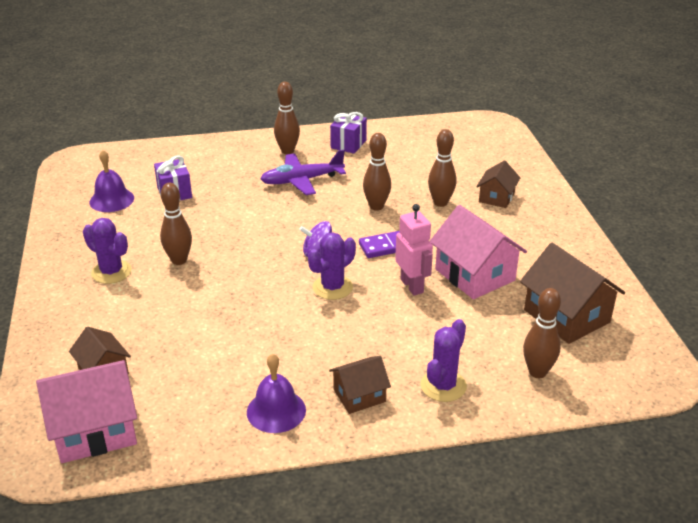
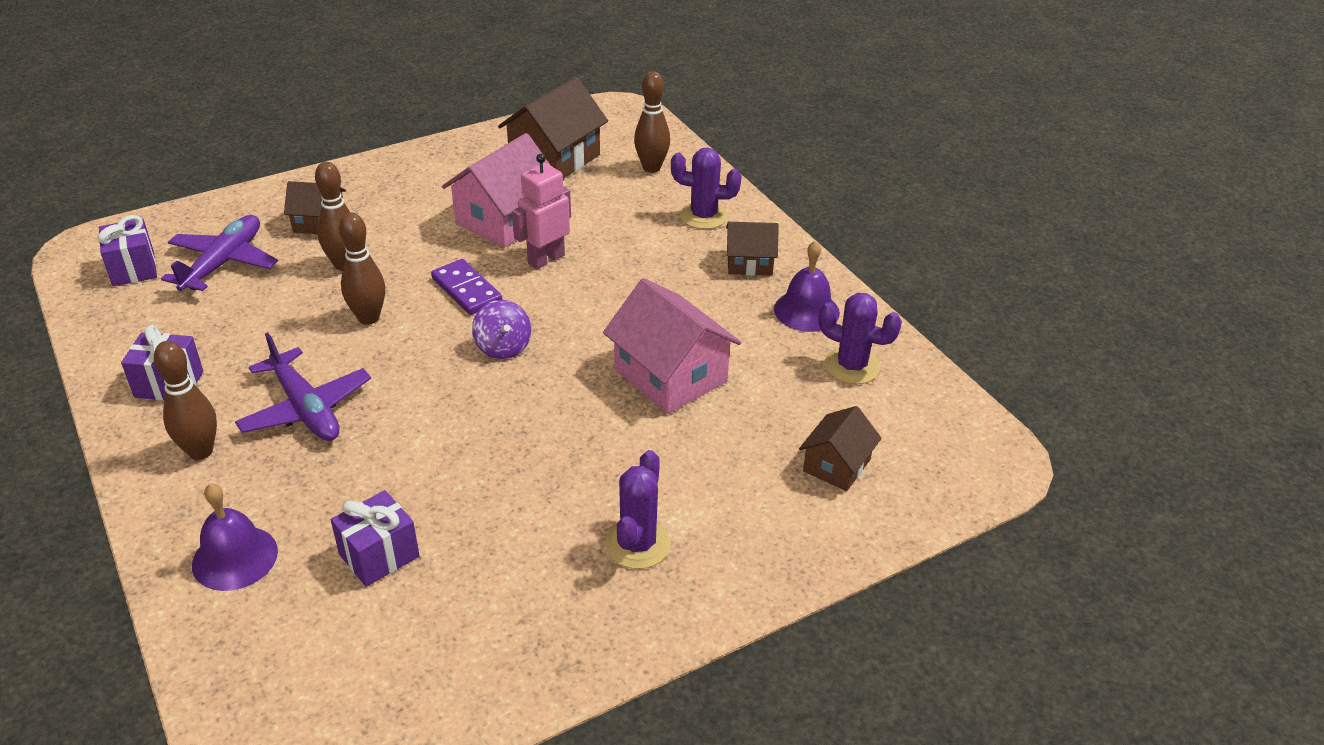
camera: 110 degrees left, 5 degrees up
pink house [36,360,137,463] -> pink house moved to [603,278,741,414]
purple bell [89,150,134,212] -> purple bell moved to [192,483,278,591]
brown bowling pin [160,183,192,265] -> none
purple cactus [308,232,356,300] -> purple cactus moved to [819,293,902,384]
brown house [329,356,391,414] -> brown house turned 45 degrees counterclockwise [726,222,779,276]
none -> purple gift [98,215,157,286]
none -> purple plane [161,215,278,291]

